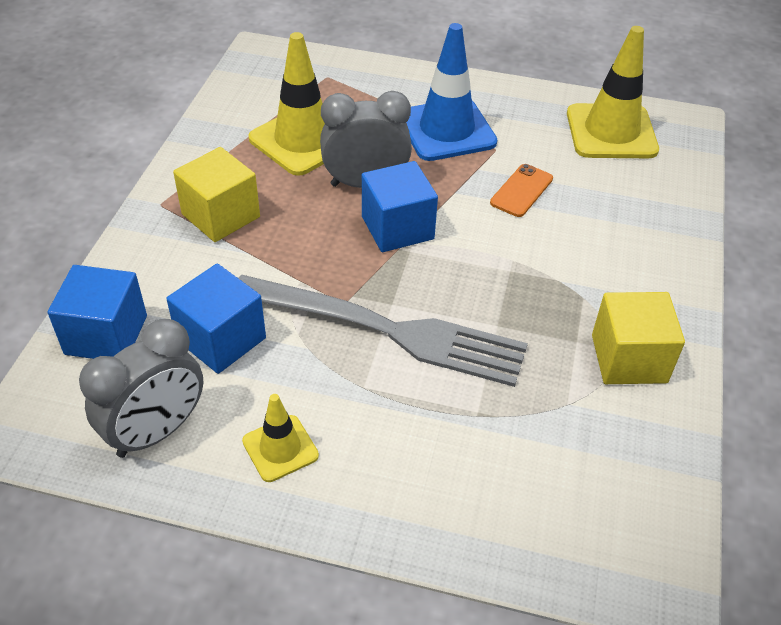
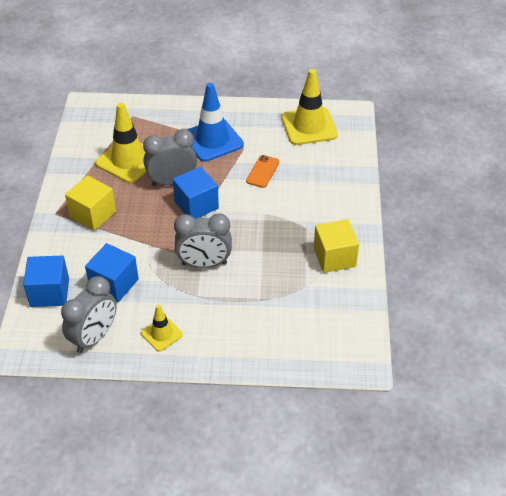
camera: 10 degrees left, 0 degrees up
grey fork [238,275,528,387] -> grey clock [174,214,232,268]

